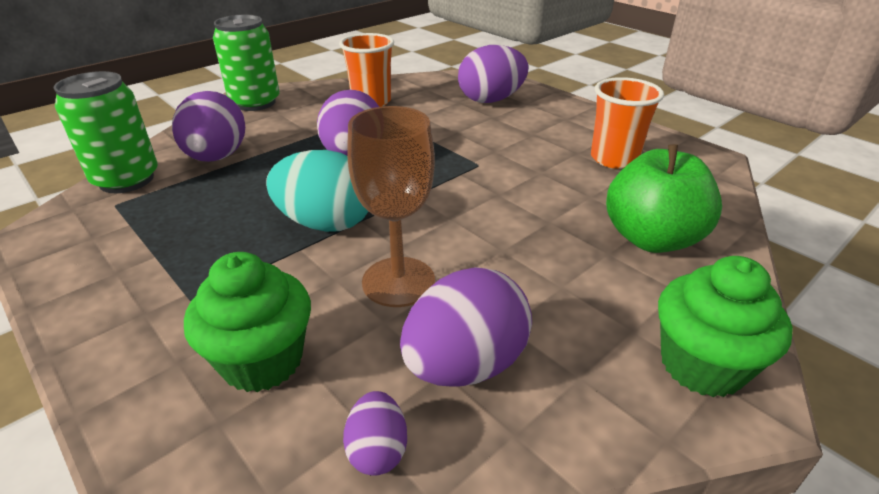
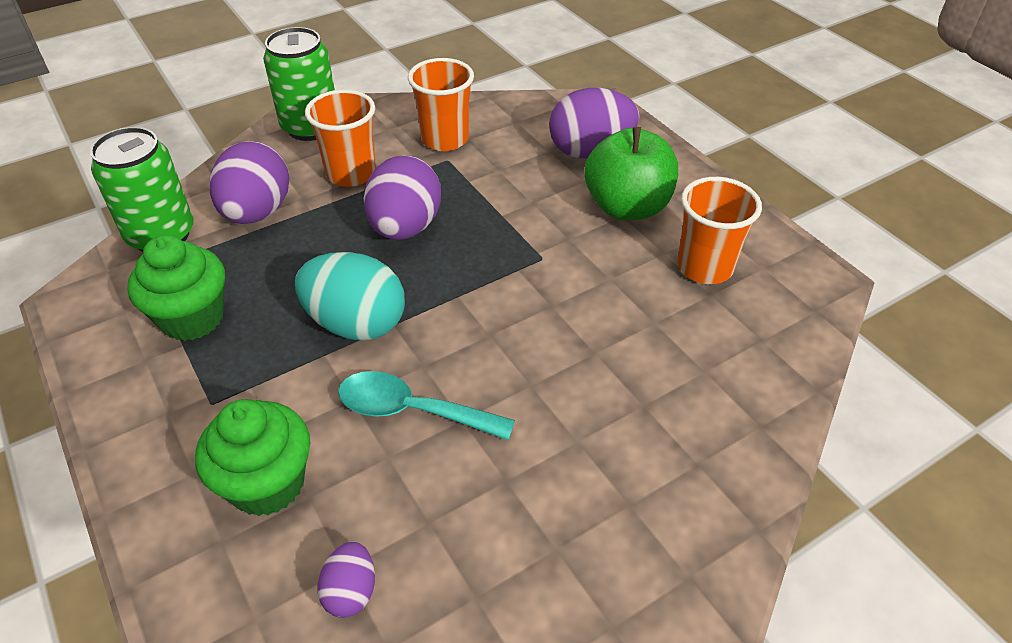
camera: 10 degrees right, 10 degrees up
brown goblet [347,106,435,307] -> turquoise spoon [338,371,515,440]
purple egg [400,267,532,387] -> none
green apple [606,144,722,253] -> green apple moved to [585,127,678,220]
green cupcake [658,256,793,397] -> green cupcake moved to [127,235,225,341]
none -> orange cup [305,90,376,187]

